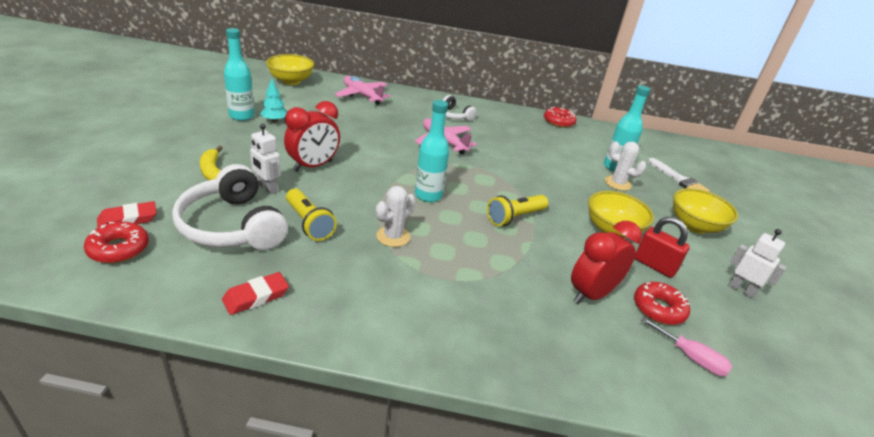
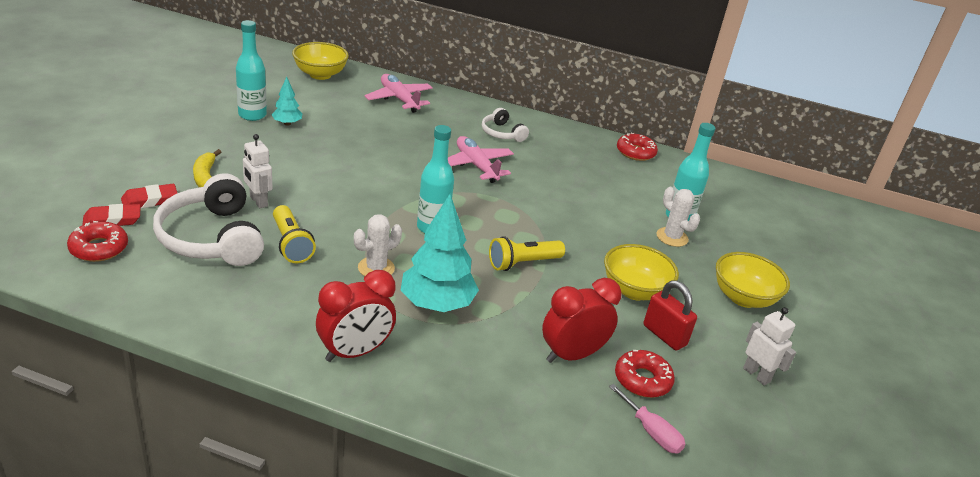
camera: 10 degrees right, 0 degrees up
red eraser [222,272,289,315] -> red eraser moved to [121,184,177,208]
red clock [284,101,340,172] -> red clock moved to [316,270,396,362]
white brush [648,158,710,192] -> none
none -> turquoise tree [401,194,479,312]

